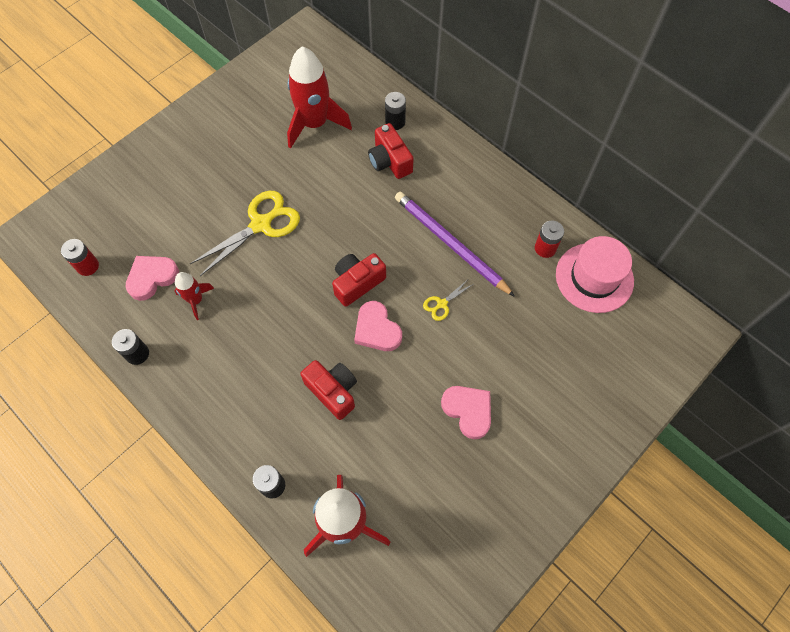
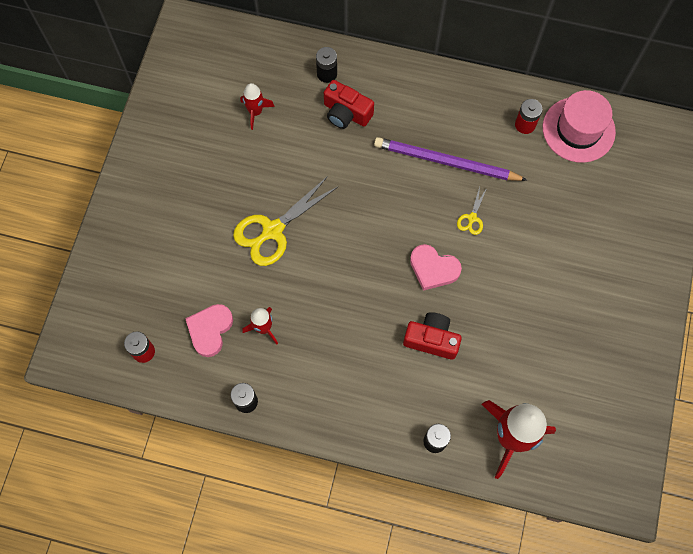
camera: 30 degrees left, 5 degrees up
yellow scissors [190,191,300,276] -> yellow scissors turned 150 degrees counterclockwise [233,176,339,266]
red rocket [287,46,352,149] -> red rocket [240,83,275,130], size x0.51
red camera [332,253,386,307] -> none
pink heart [441,386,491,439] -> none

